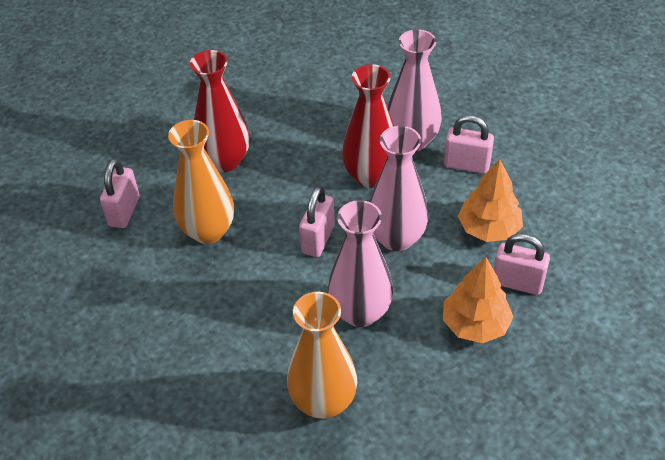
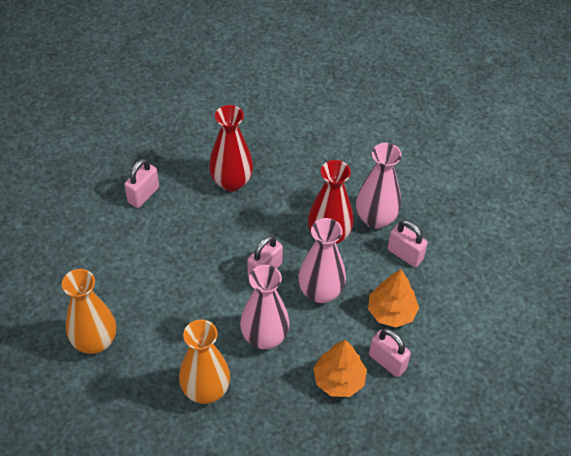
camera: 20 degrees right, 5 degrees up
orange vase [168,120,234,244] -> orange vase moved to [62,269,116,354]

